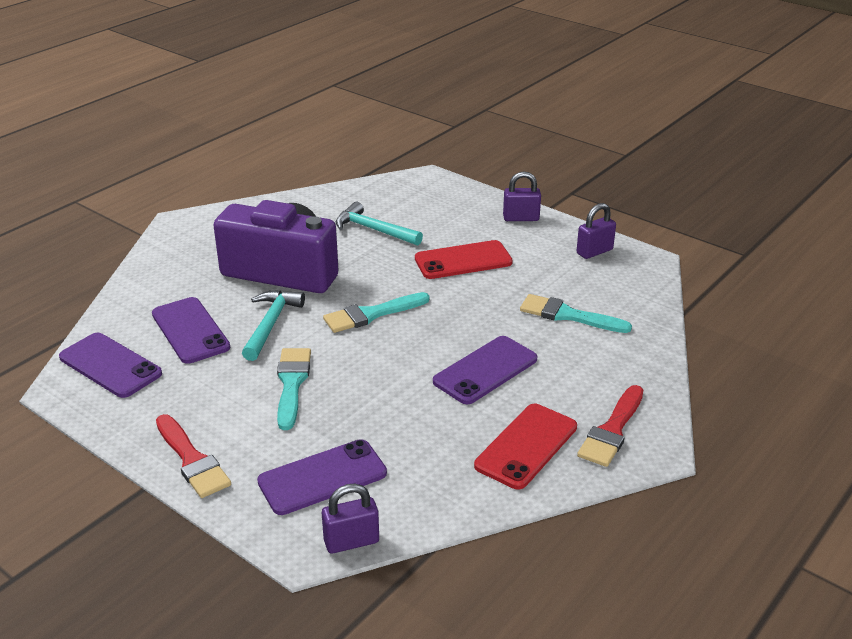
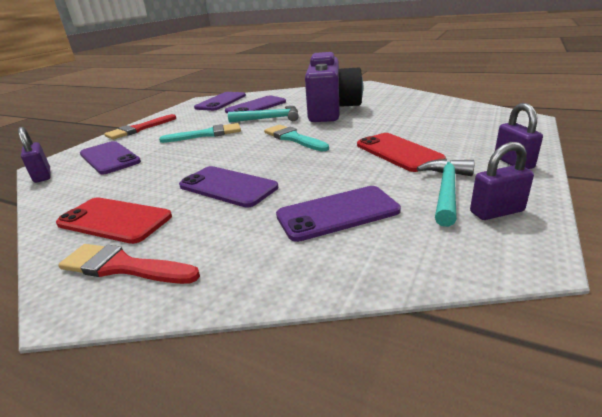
camera: 80 degrees right, 5 degrees down
turquoise hammer [335,202,423,246] -> turquoise hammer moved to [417,159,475,227]
turquoise brush [520,294,632,333] -> purple phone [276,186,401,242]
purple padlock [576,203,616,259] -> purple padlock turned 60 degrees counterclockwise [470,142,534,220]

